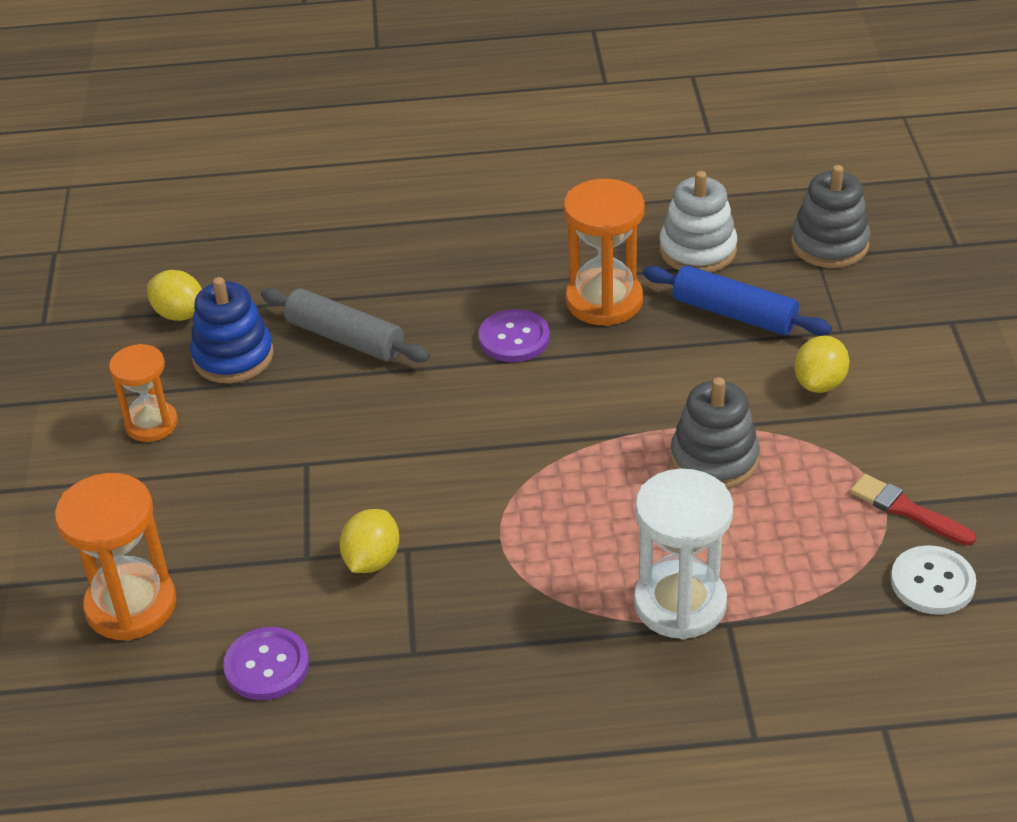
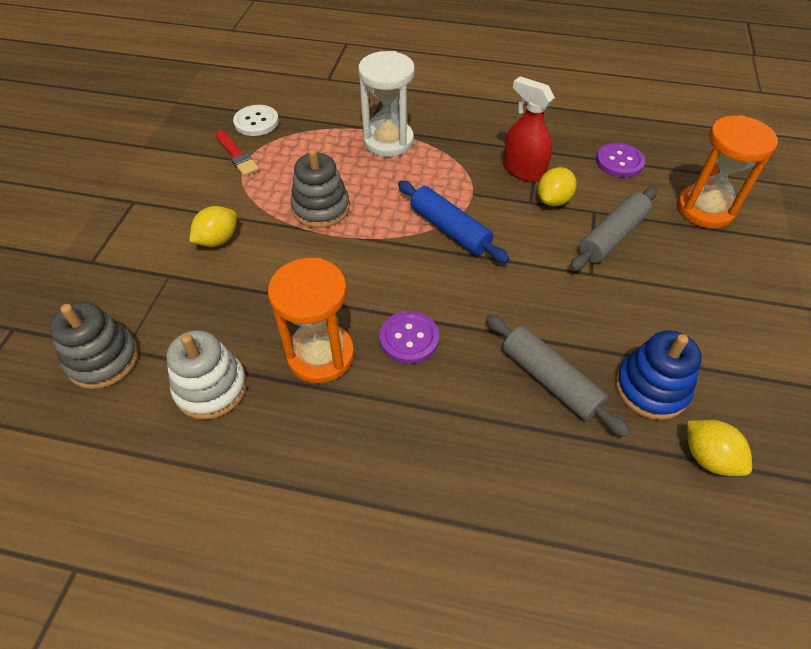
camera: 165 degrees left, 10 degrees up
orange hourglass [109,344,178,442] -> none
blue rolling pin [643,265,832,335] -> blue rolling pin moved to [398,181,510,263]
none -> red spray bottle [503,76,555,182]
none -> grey rolling pin [570,187,657,271]

